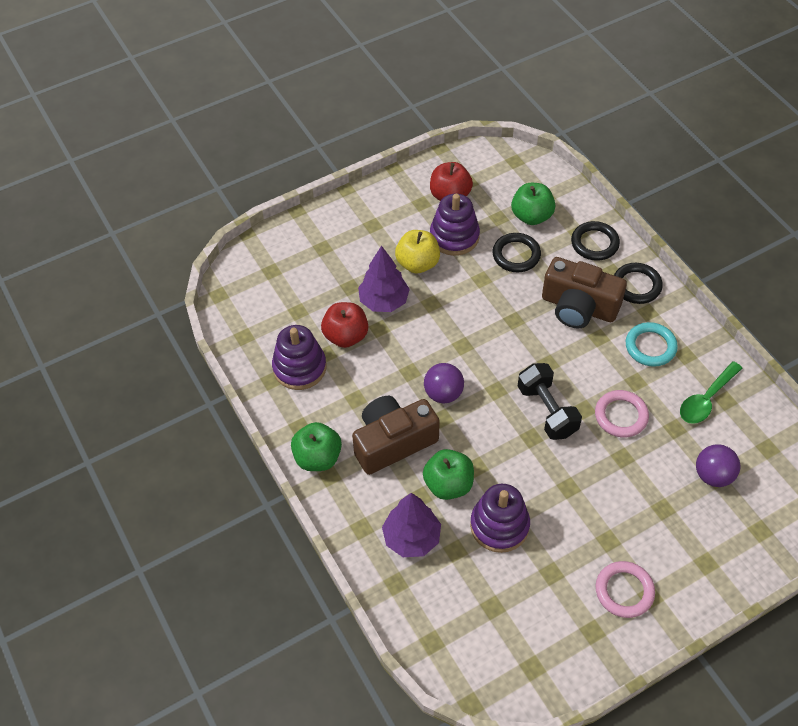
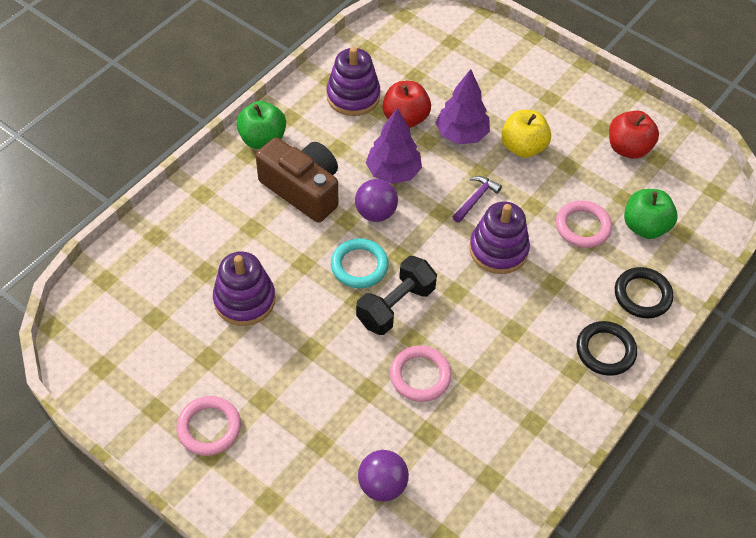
camera: 65 degrees right, 0 degrees up
purple tree [382,493,441,557] -> purple tree moved to [366,108,422,184]
green apple [423,449,474,500] -> none
purple stacking toy [430,194,480,256] -> purple stacking toy moved to [469,201,530,274]
black ring [492,233,541,272] -> pink ring [556,200,612,248]
brown camera [542,257,627,329] -> none
turquoise ring [626,322,678,366] -> turquoise ring moved to [331,238,389,288]
green spoon [680,361,742,424] -> none
none -> purple hammer [452,176,502,223]

